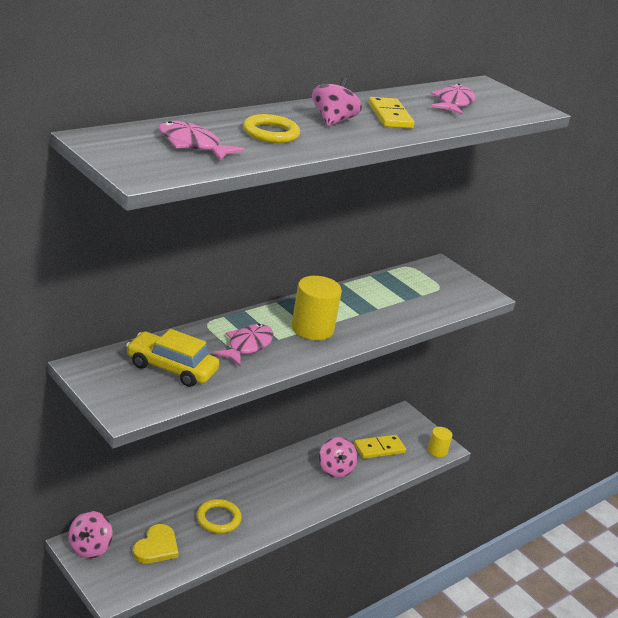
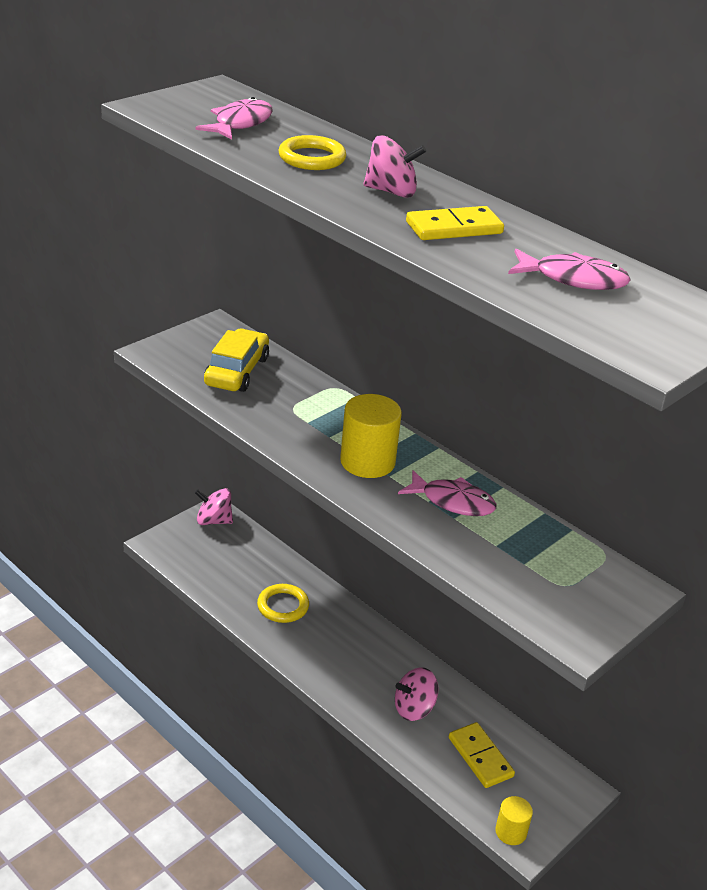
camera: 85 degrees right, 5 degrees up
yellow heart [133,524,179,563] -> none
pink fish [213,324,274,366] -> pink fish moved to [398,470,497,516]

